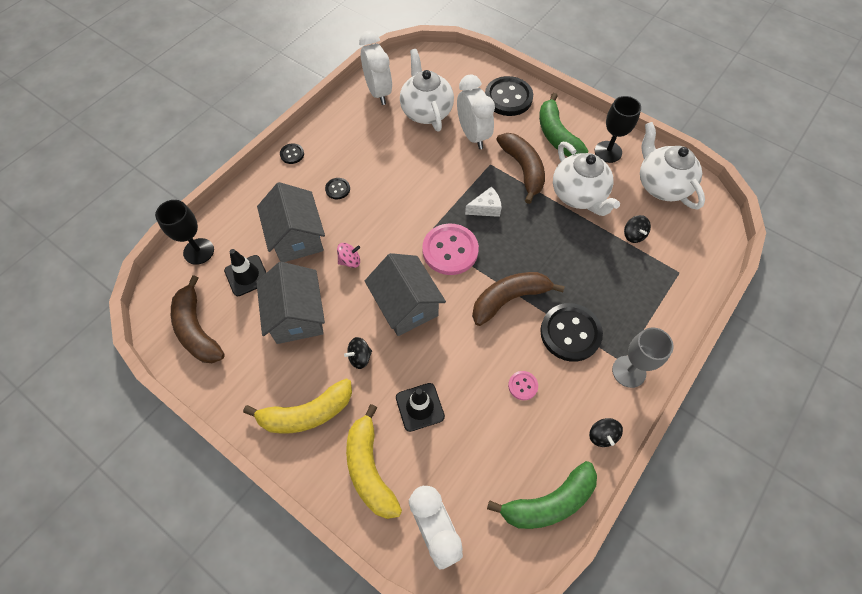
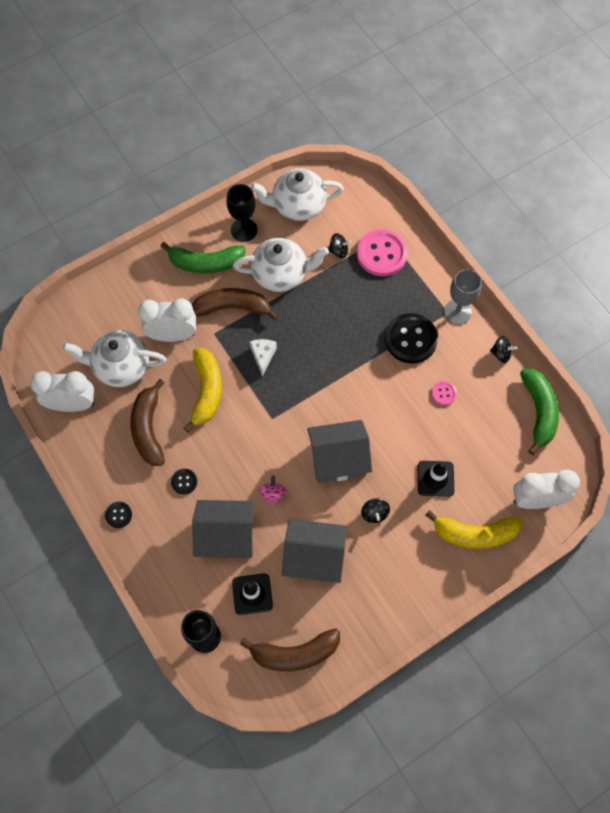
camera: 70 degrees left, 5 degrees up
yellow banana [243,378,352,434] -> yellow banana moved to [184,348,222,432]
pink button [422,223,479,275] -> pink button moved to [357,229,408,276]
brown banana [472,272,565,326] -> brown banana moved to [130,379,165,466]
black button [485,76,533,116] -> none

